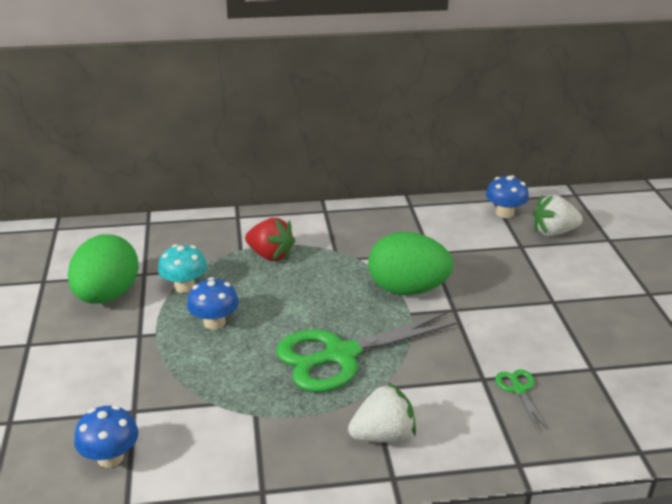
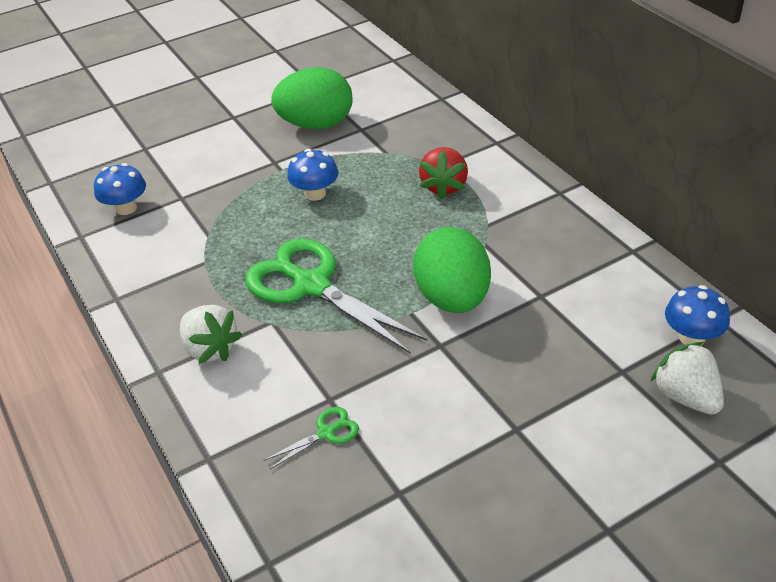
camera: 70 degrees right, 10 degrees up
turquoise mushroom [158,244,207,293] -> none

